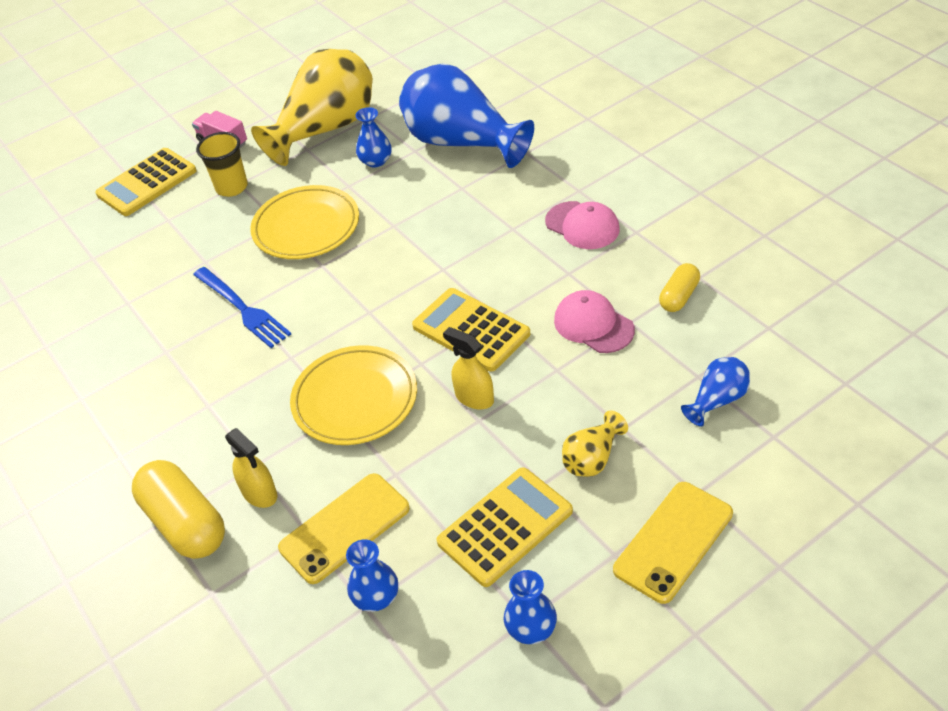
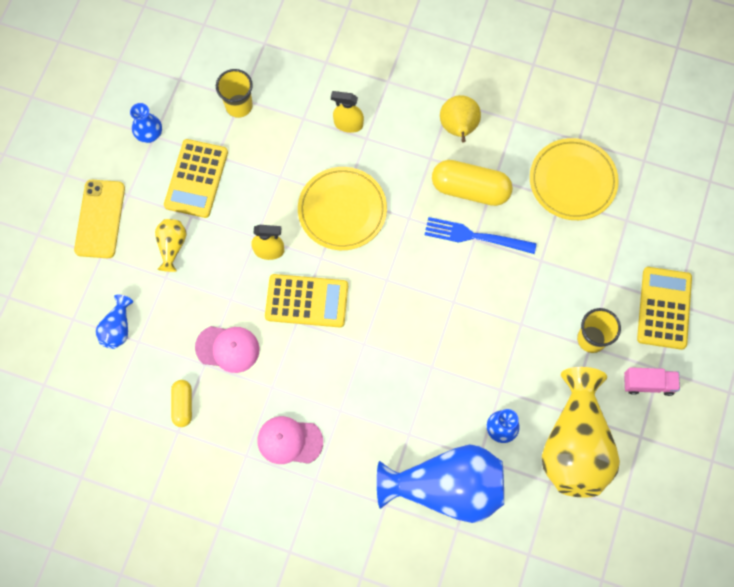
camera: 140 degrees right, 25 degrees up
yellow capsule [132,460,225,559] -> yellow capsule moved to [432,160,513,206]
yellow plate [250,185,359,259] -> yellow plate moved to [530,138,619,220]
yellow phone [278,473,410,584] -> none
blue vase [346,539,398,612] -> yellow cup [216,69,253,118]
none -> yellow pear [440,95,481,143]

